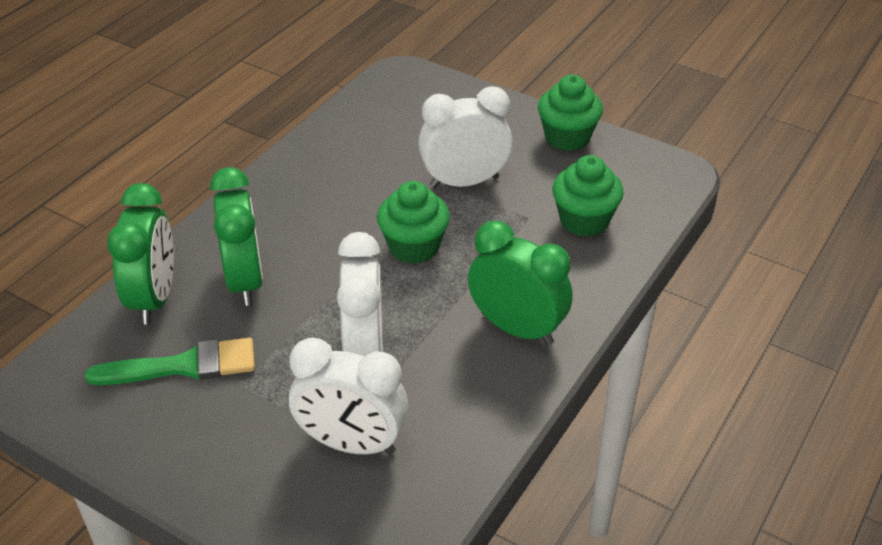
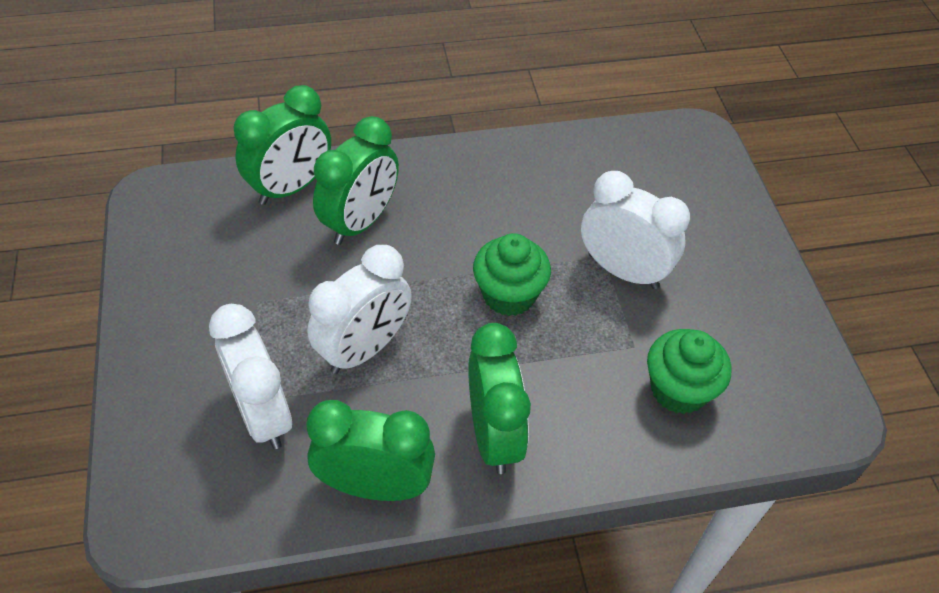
camera: 45 degrees right, 10 degrees up
green brush [85,338,255,385] -> none
green cupcake [538,75,603,151] -> none
none -> green clock [306,400,435,501]

